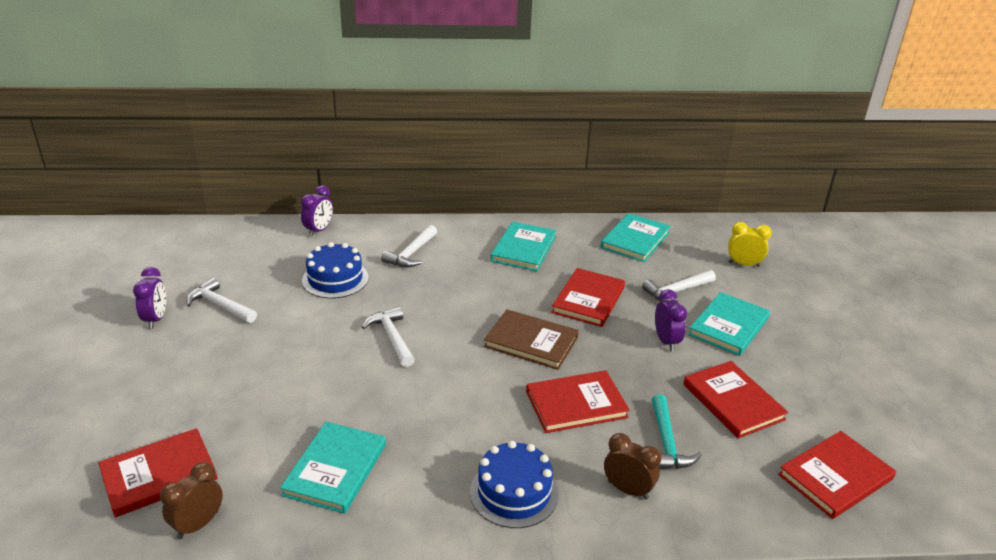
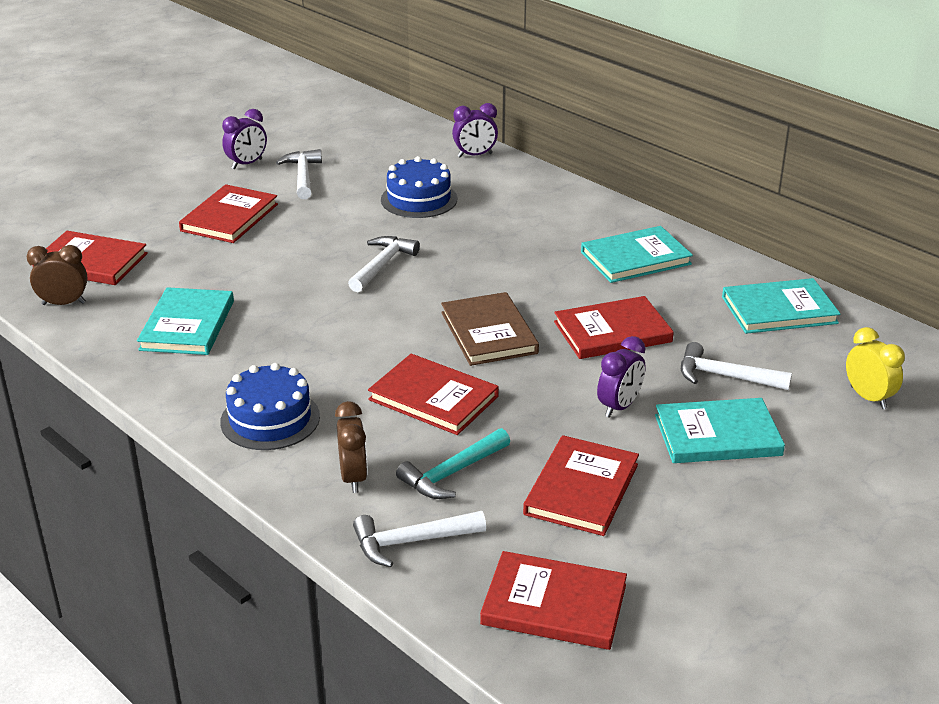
camera: 50 degrees right, 0 degrees up
turquoise book [280,422,386,514] -> turquoise book turned 60 degrees counterclockwise [137,287,234,355]
white hammer [381,225,437,267] -> white hammer moved to [353,511,486,567]
none -> red book [179,184,278,243]

